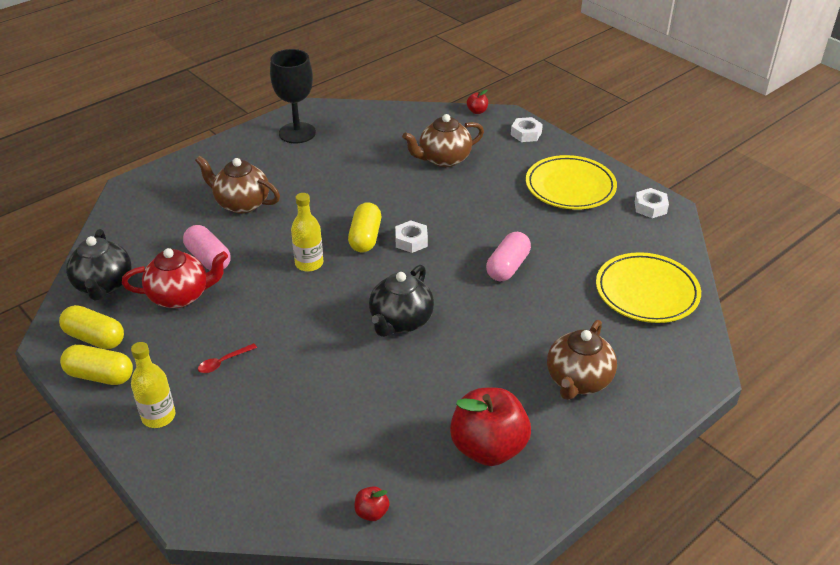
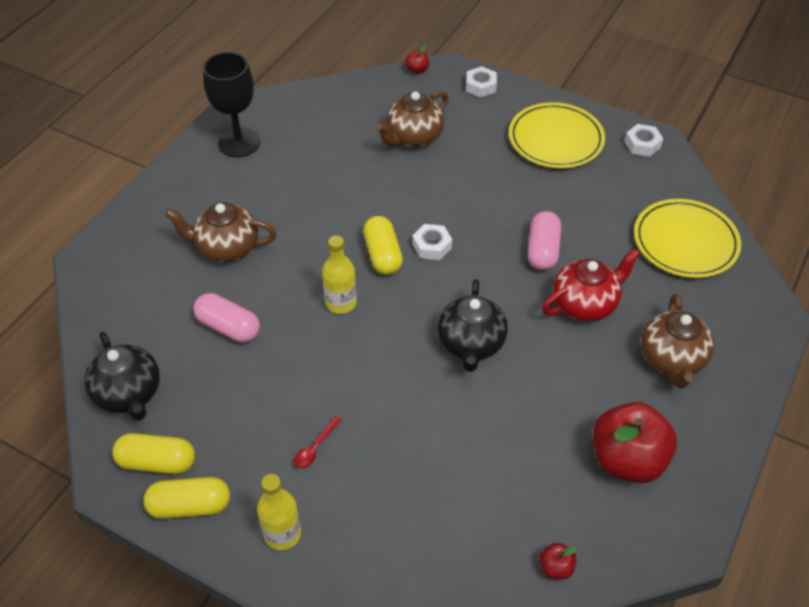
camera: 20 degrees left, 10 degrees up
red teapot [122,248,228,308] -> red teapot moved to [542,248,640,322]

